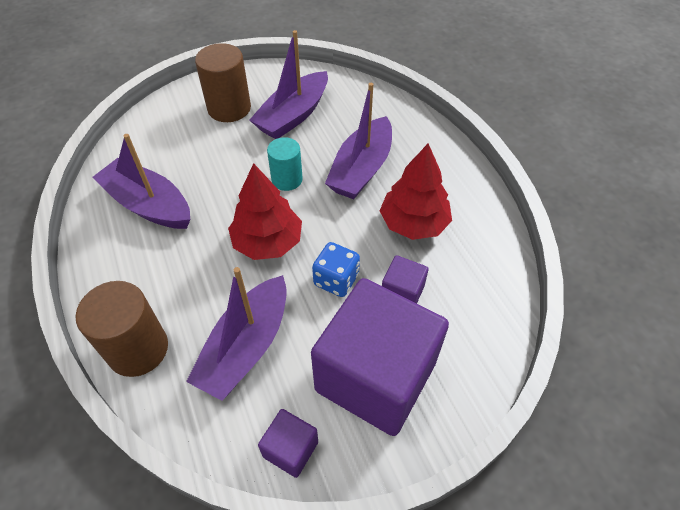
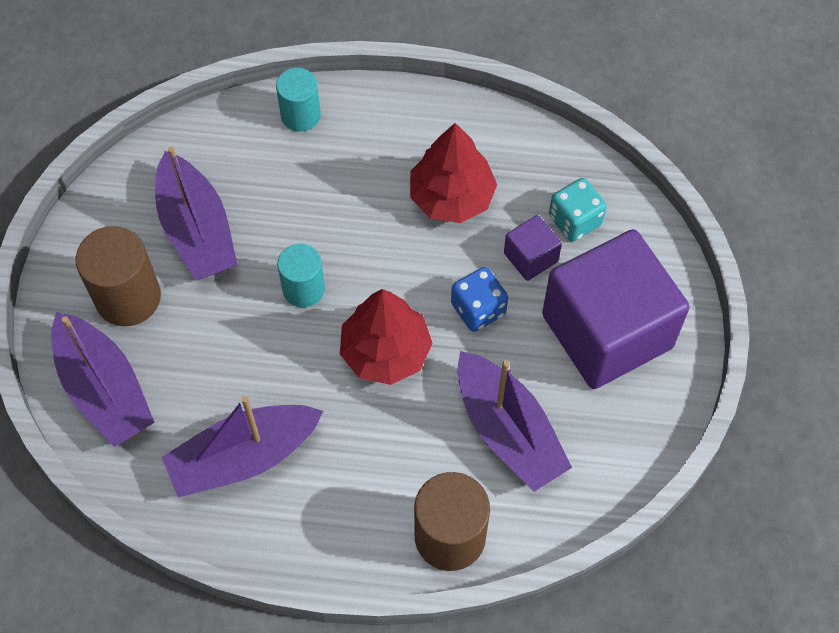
camera: 60 degrees left, 10 degrees up
purple cube [258,409,318,478] -> none
purple boat [325,83,392,199] -> purple boat moved to [51,312,155,447]
none -> turquoise cylinder [276,68,321,132]
none -> turquoise dice [549,178,607,242]

